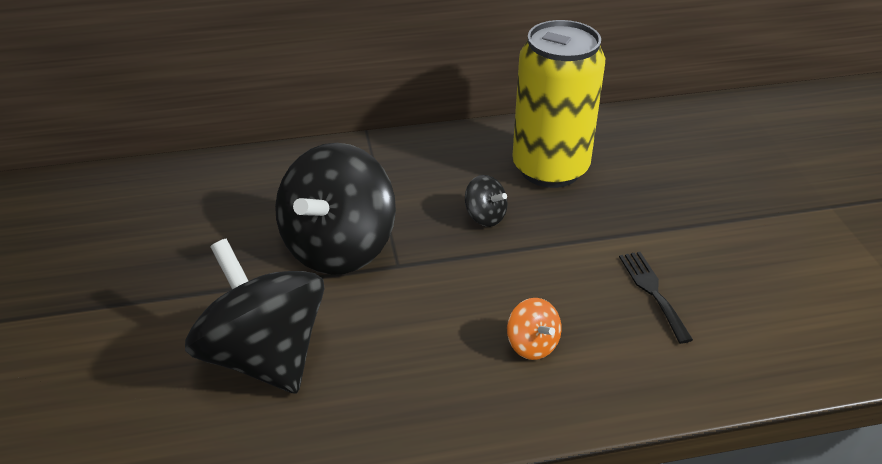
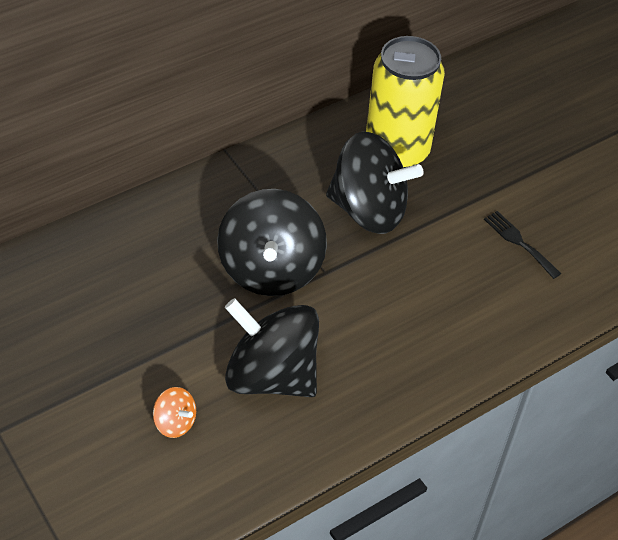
camera: 25 degrees left, 10 degrees up
black spinning top [465,175,508,227] -> black spinning top [326,132,424,234], size x2.35
orange spinning top [507,298,562,360] -> orange spinning top moved to [153,387,196,438]

